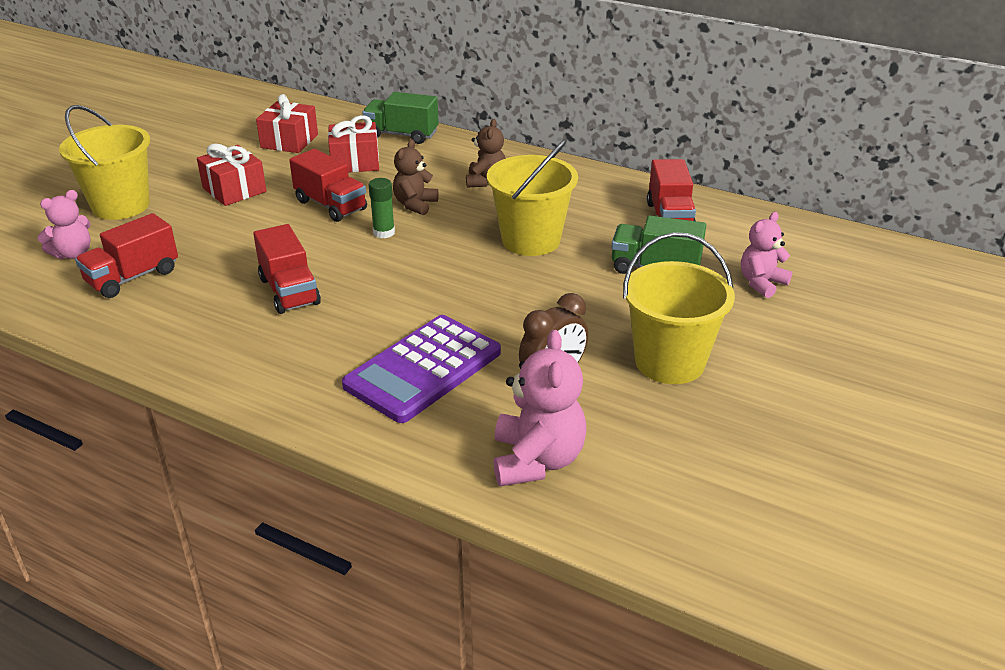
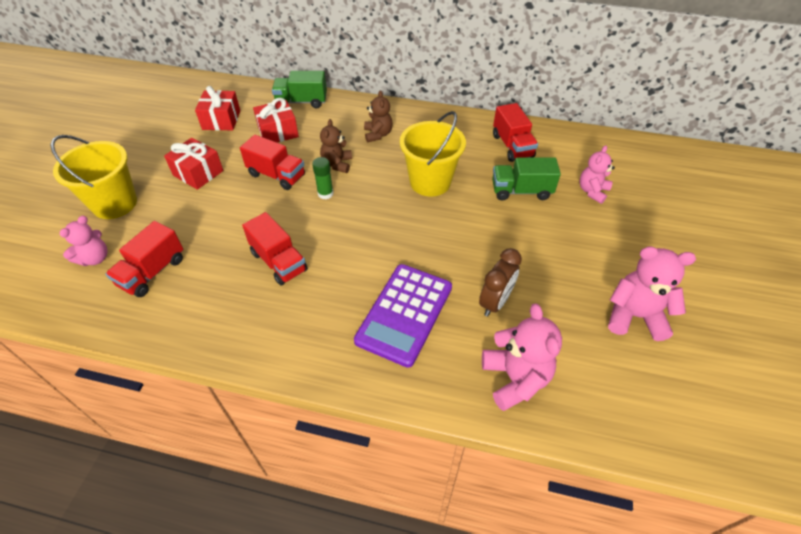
camera: 15 degrees left, 15 degrees up
yellow bucket [623,232,735,384] -> none
none -> pink teddy bear [608,246,696,341]

